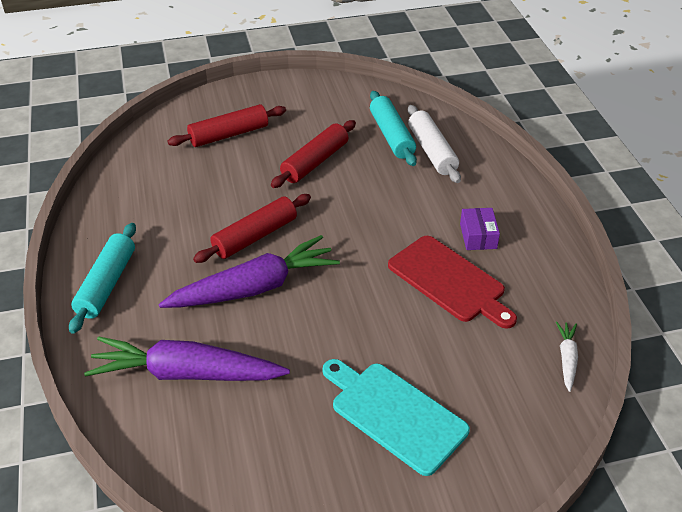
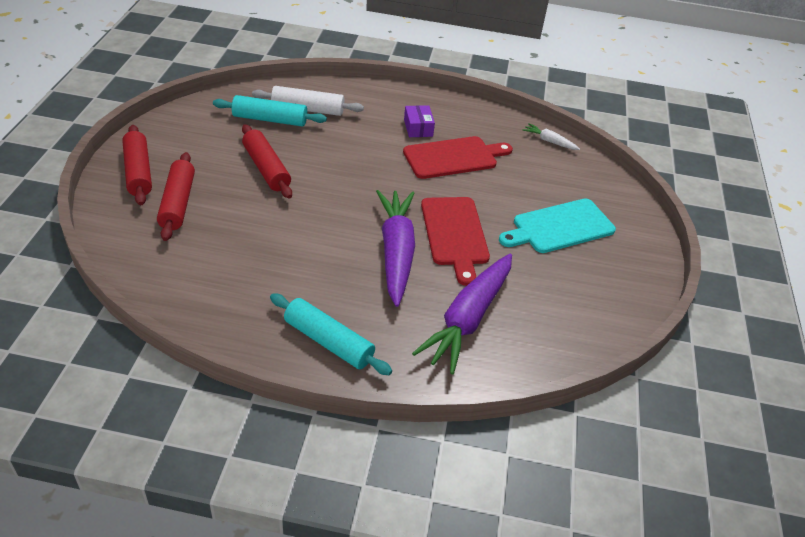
camera: 70 degrees left, 0 degrees up
red rolling pin [193,194,311,263] -> red rolling pin moved to [122,125,152,205]
purple box [460,208,500,250] -> purple box turned 60 degrees clockwise [404,105,435,137]
none -> red cutting board [421,197,490,286]

